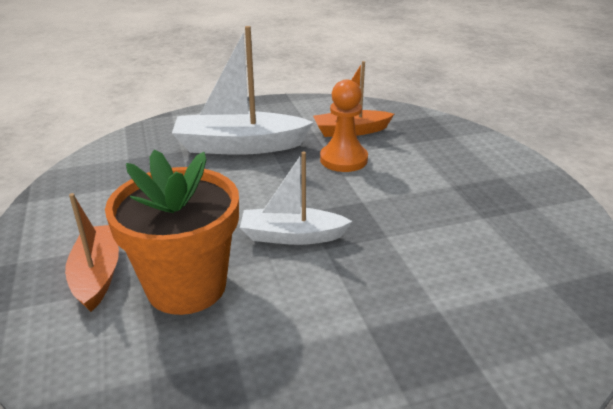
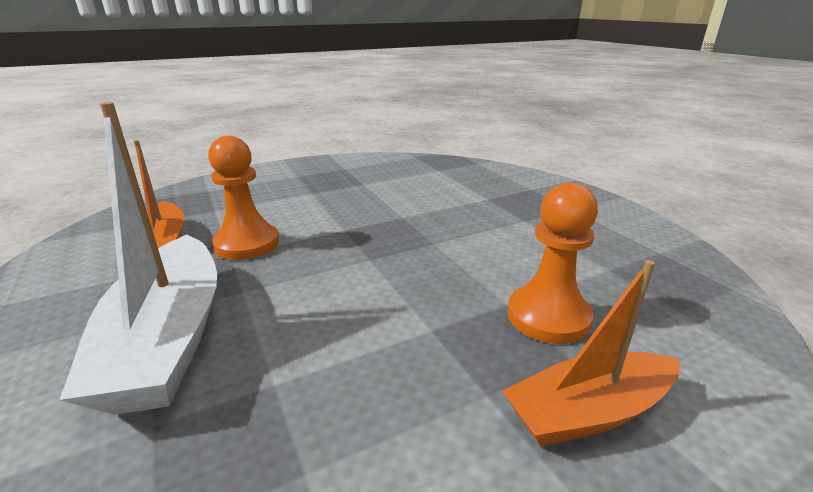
camera: 100 degrees left, 5 degrees down
orange flower pot [105,150,239,315] -> orange pawn [507,183,598,344]
white boat [240,152,352,245] -> none

